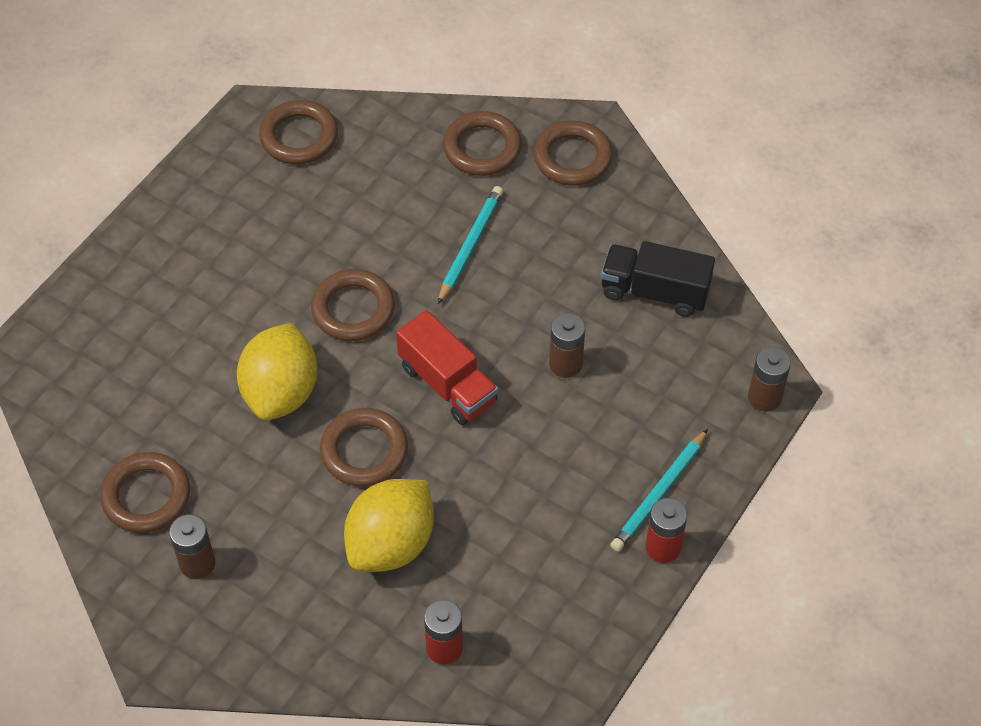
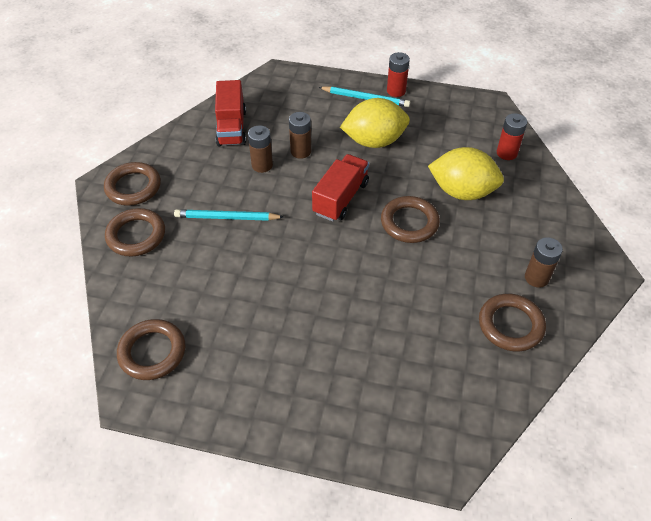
camera: 110 degrees left, 5 degrees down
yellow lemon [237,323,317,420] -> yellow lemon moved to [340,98,410,148]
brown ring [311,269,395,341] -> none
black truck [601,241,715,317] -> red truck [215,80,246,147]
brown battery [748,347,791,412] -> brown battery moved to [248,125,273,173]

